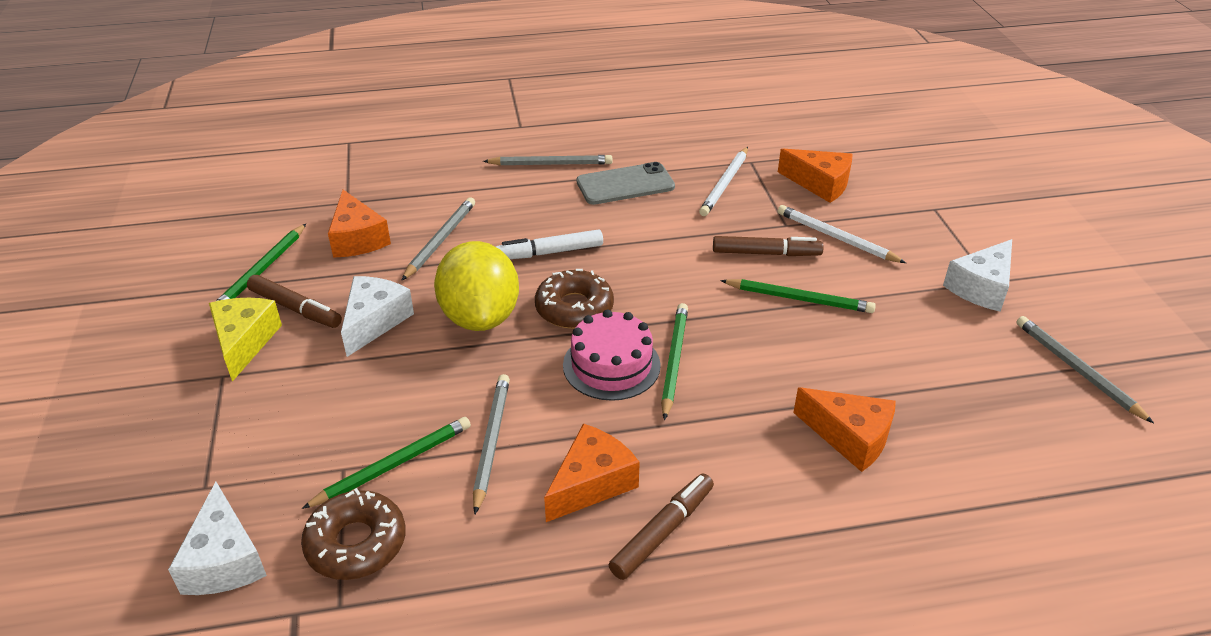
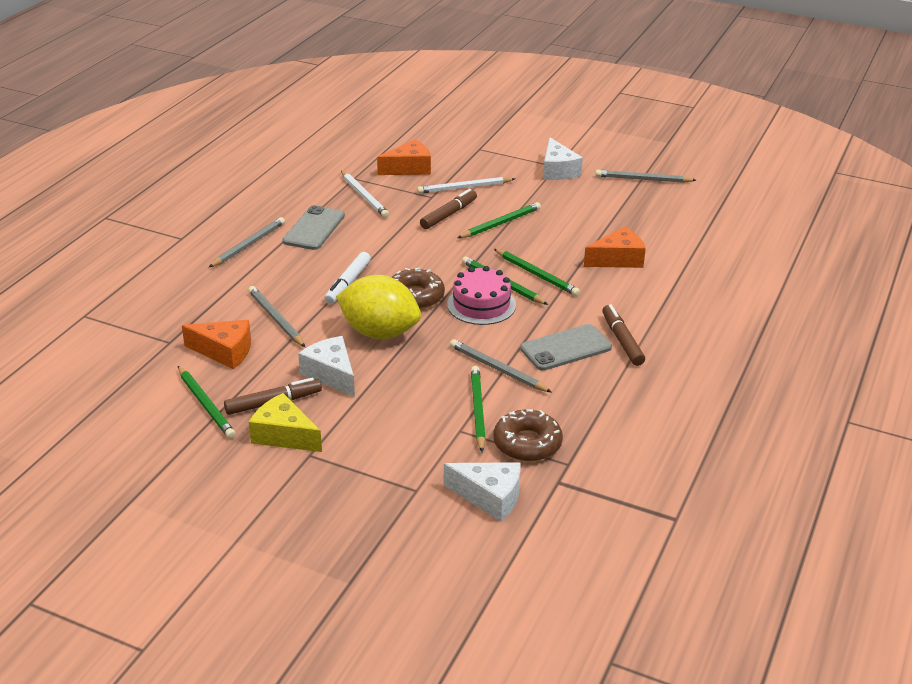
camera: 55 degrees left, 5 degrees down
orange cheese [544,423,640,522] -> grey phone [520,324,612,371]
none -> green pencil [494,249,580,296]

